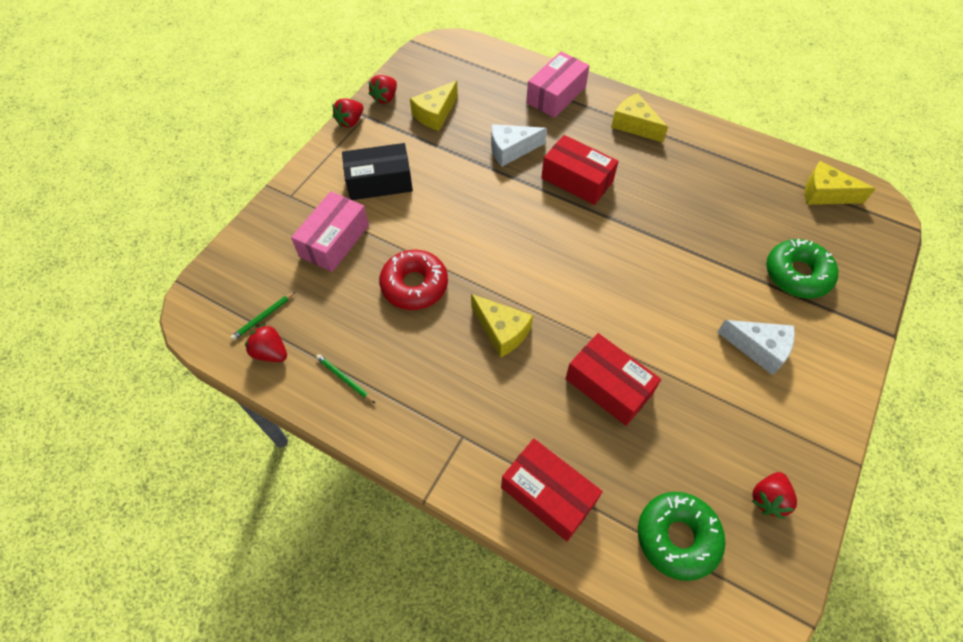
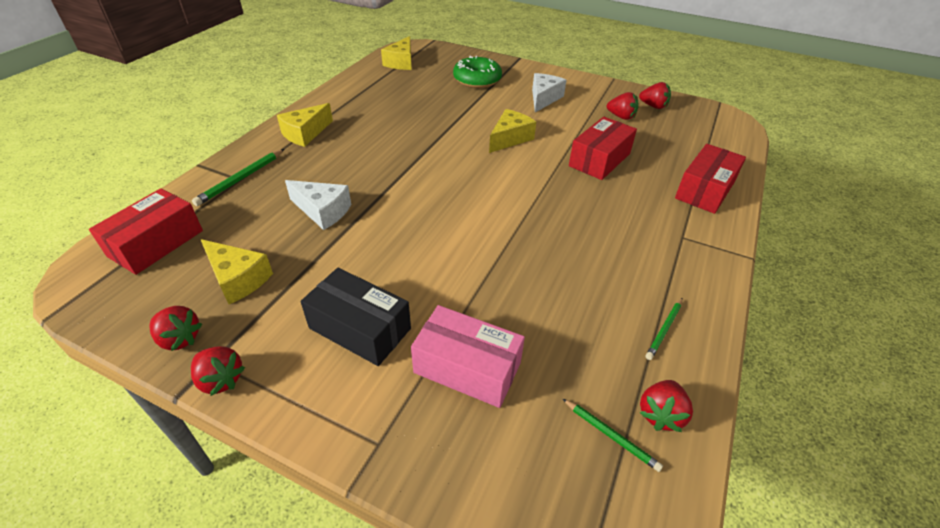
camera: 95 degrees left, 15 degrees down
black box [342,143,413,200] -> black box turned 45 degrees counterclockwise [300,268,411,366]
red donut [379,250,448,310] -> none
yellow cheese [471,294,533,358] -> yellow cheese moved to [489,109,536,153]
white cheese [491,124,547,167] -> white cheese turned 45 degrees counterclockwise [285,180,351,230]
pink box [526,52,590,118] -> green pencil [192,149,284,206]
red box [541,135,619,205] -> red box moved to [89,188,203,275]
green donut [638,492,726,581] -> none
none -> red strawberry [607,92,638,120]

